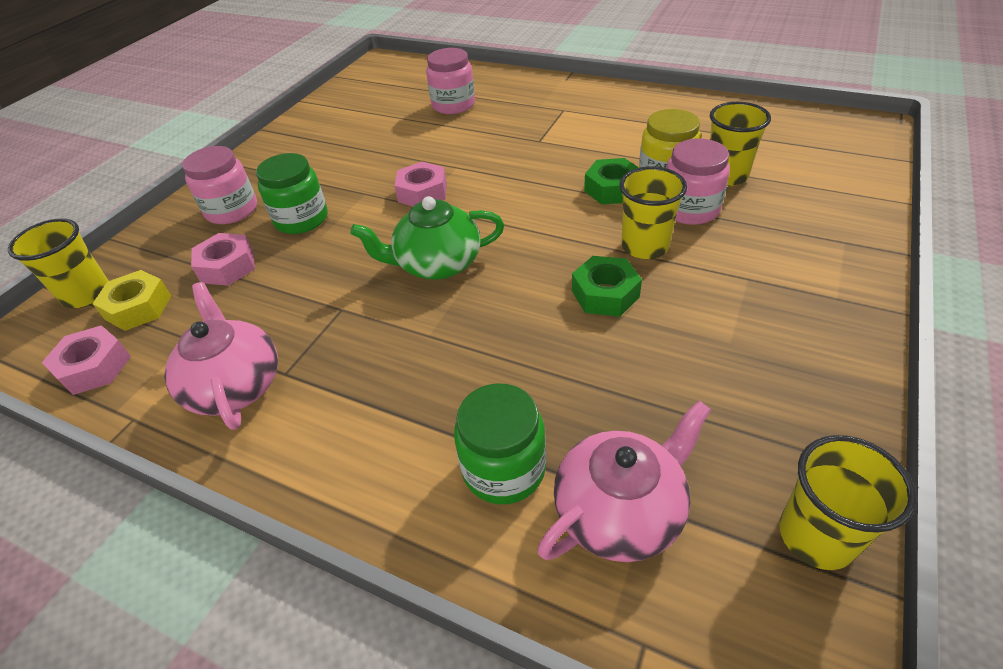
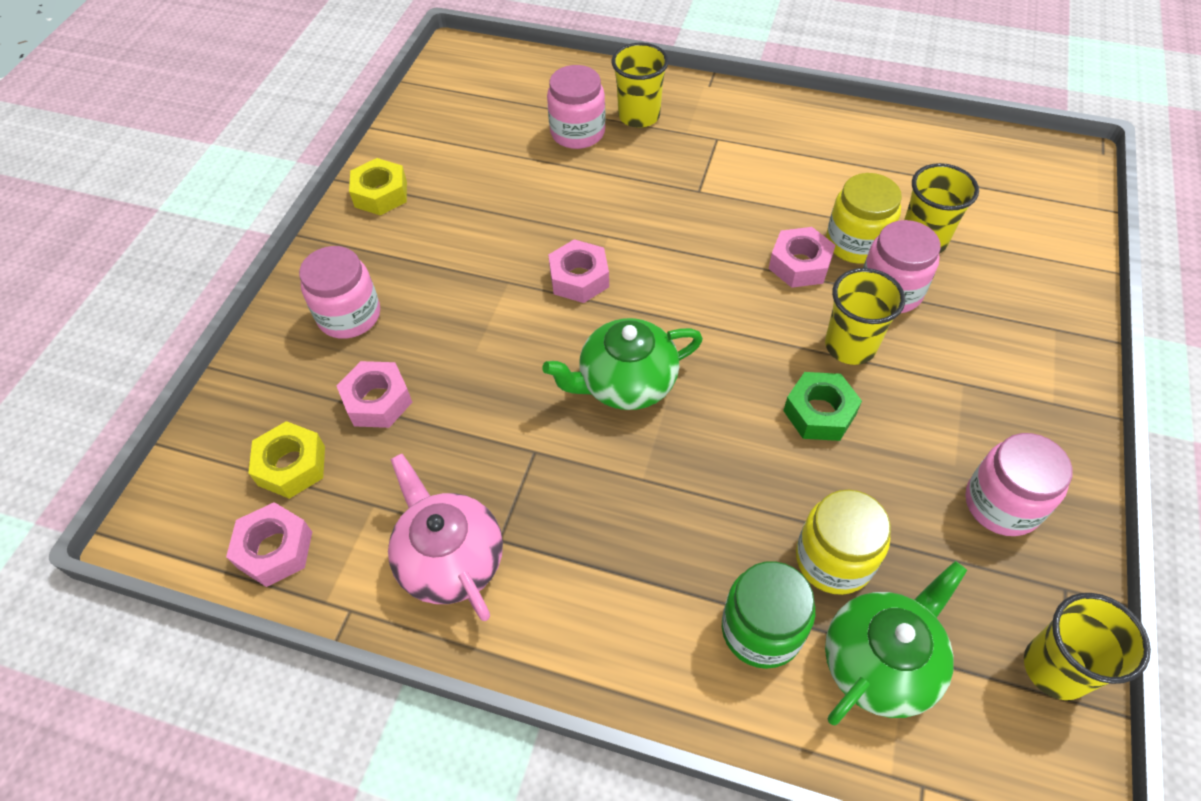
camera: 10 degrees left, 10 degrees up
yellow cup [8,218,109,308] -> yellow cup moved to [612,43,669,128]
green jar [256,153,328,234] -> none
pink teapot [537,400,711,562] -> green teapot [825,561,967,725]
green nut [584,158,639,204] -> pink nut [769,227,836,288]
none -> yellow nut [349,158,407,215]
none -> yellow jar [796,490,891,595]
none -> pink jar [965,433,1072,536]

